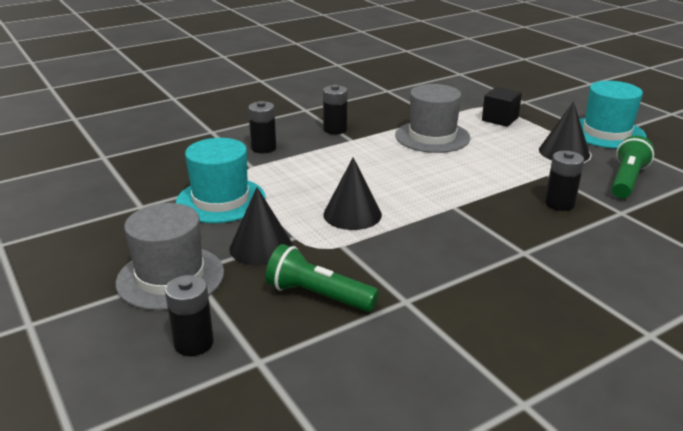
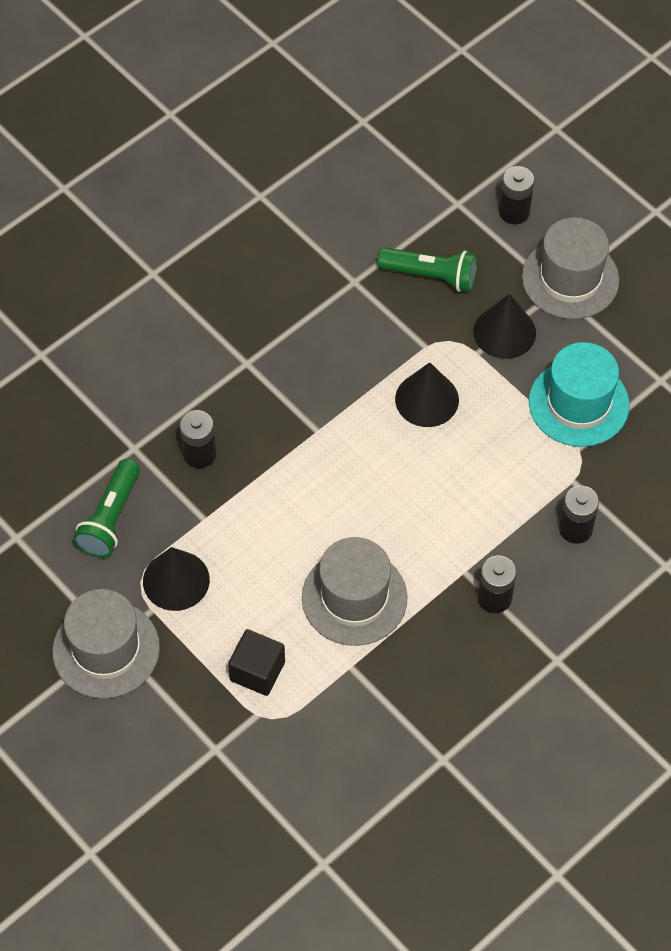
camera: 170 degrees right, 30 degrees up
turquoise hat [579,81,647,149] -> grey hat [52,589,160,699]

